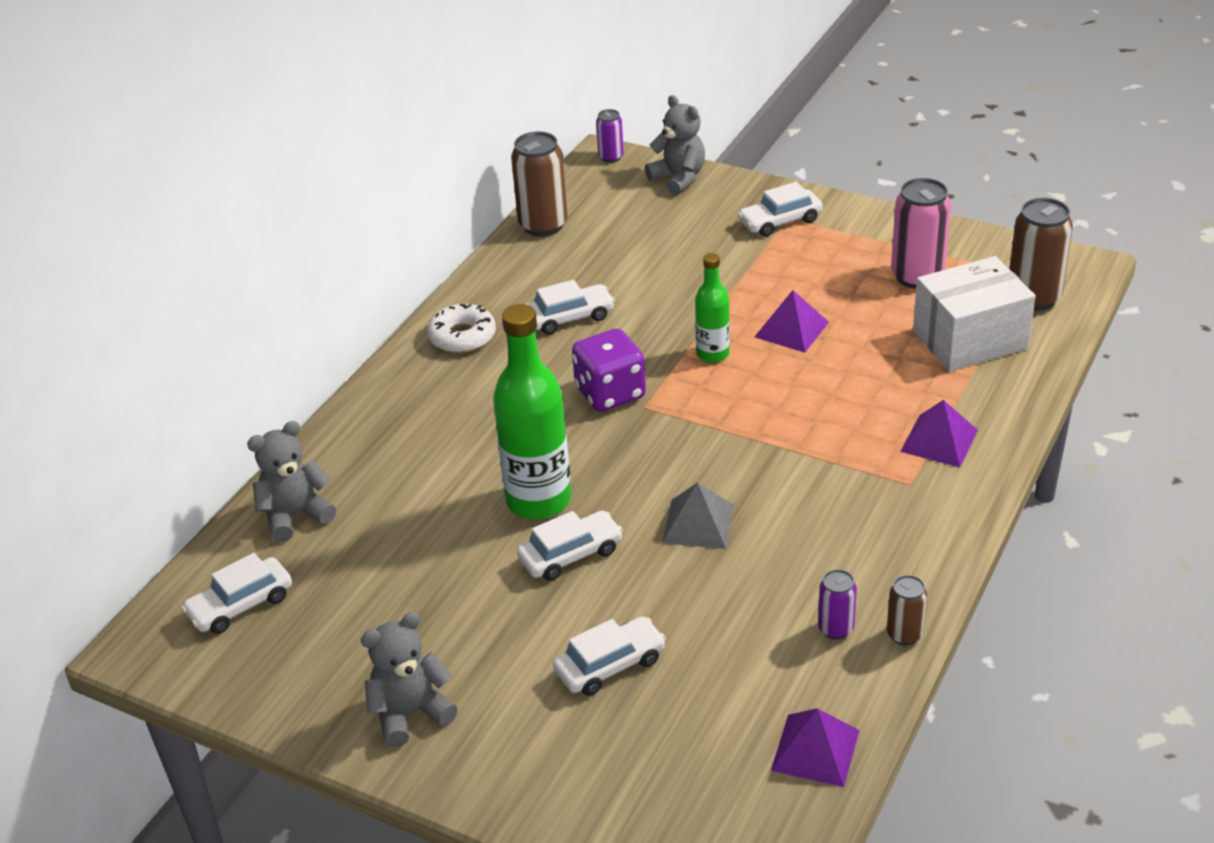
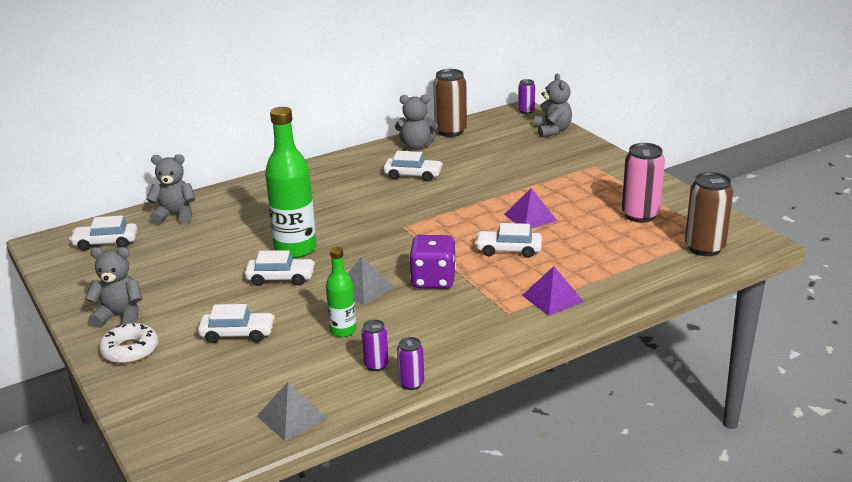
camera: 30 degrees right, 10 degrees down
white donut [427,304,496,353] -> white donut moved to [99,323,158,364]
purple dice [572,329,646,412] -> purple dice moved to [409,235,456,289]
green bottle [695,253,730,363] -> green bottle moved to [326,247,356,337]
white car [738,182,823,237] -> white car moved to [475,223,542,258]
purple pyramid [771,708,860,787] -> grey pyramid [257,382,328,441]
brown can [887,575,927,645] -> purple can [397,337,424,390]
white box [913,256,1036,372] -> none
none -> grey teddy bear [395,95,438,150]

